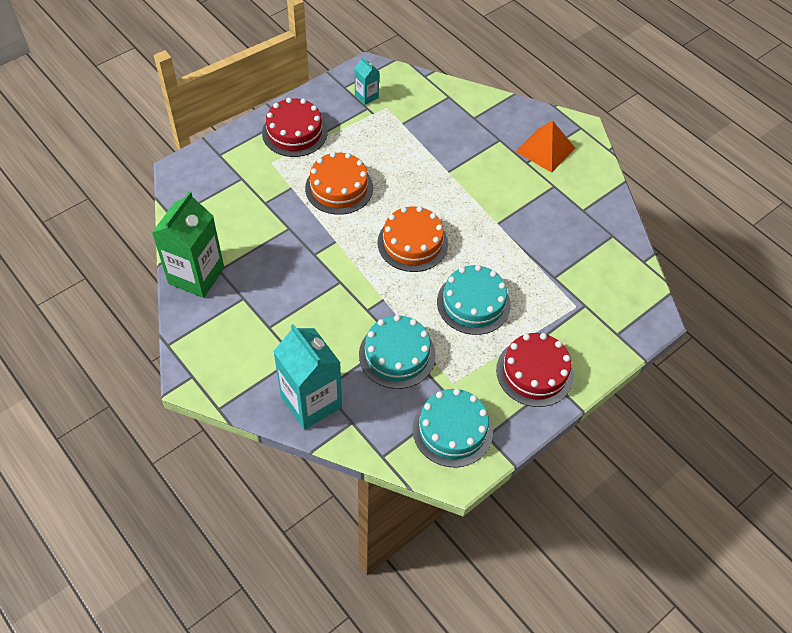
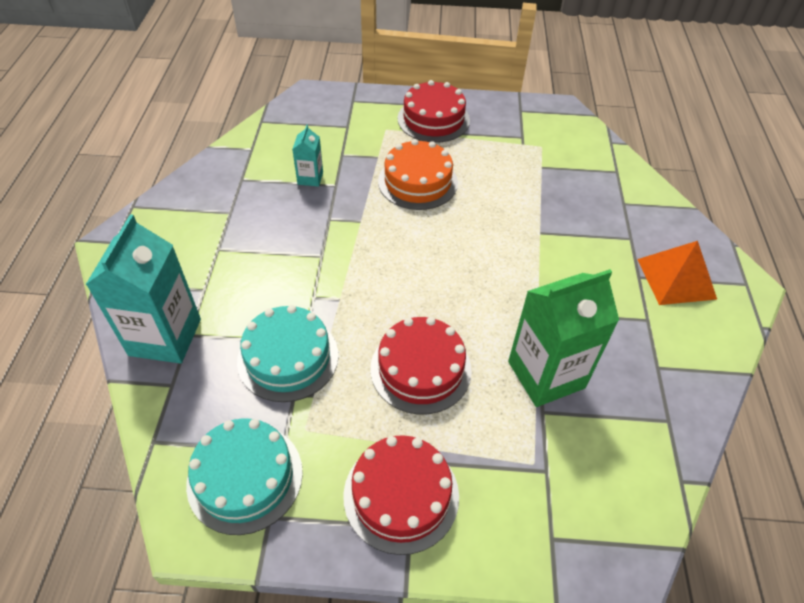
camera: 45 degrees right, 5 degrees down
green carton [152,191,224,298] -> green carton moved to [508,269,619,407]
turquoise carton [355,57,379,105] -> turquoise carton moved to [292,125,323,187]
orange cake [377,206,448,272] -> none
turquoise cake [437,265,511,335] -> red cake [370,317,472,414]

